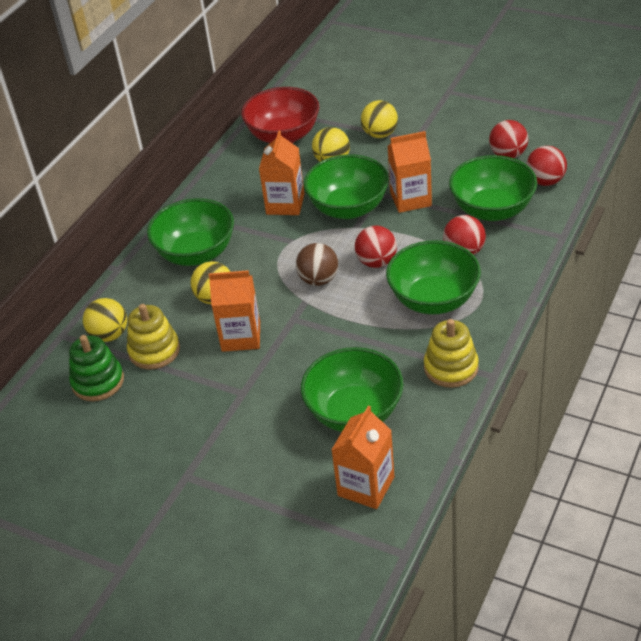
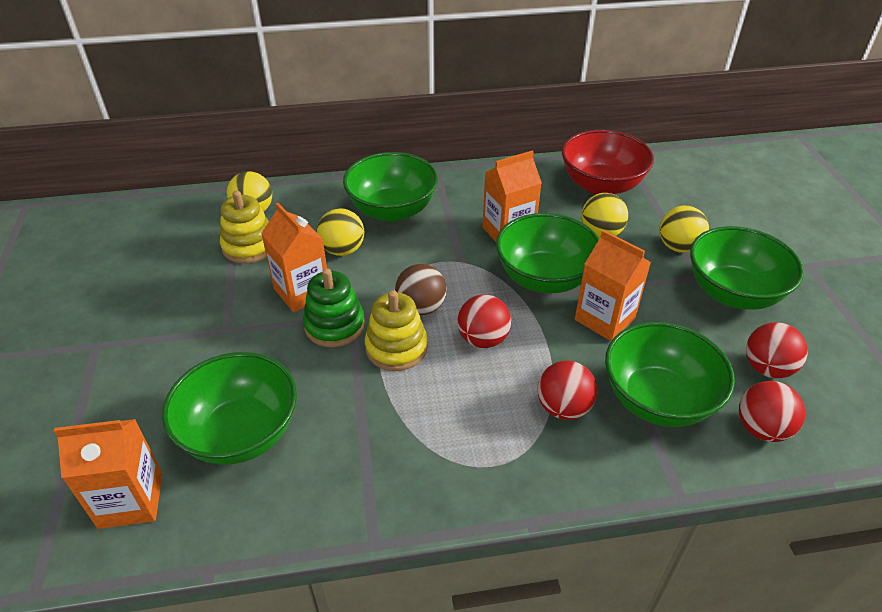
camera: 50 degrees right, 0 degrees up
green stacking toy [69,335,124,401] -> green stacking toy moved to [303,268,365,347]
green bowl [386,240,481,314] -> green bowl moved to [690,226,804,310]
yellow stacking toy [424,319,479,388] -> yellow stacking toy moved to [365,291,428,371]

